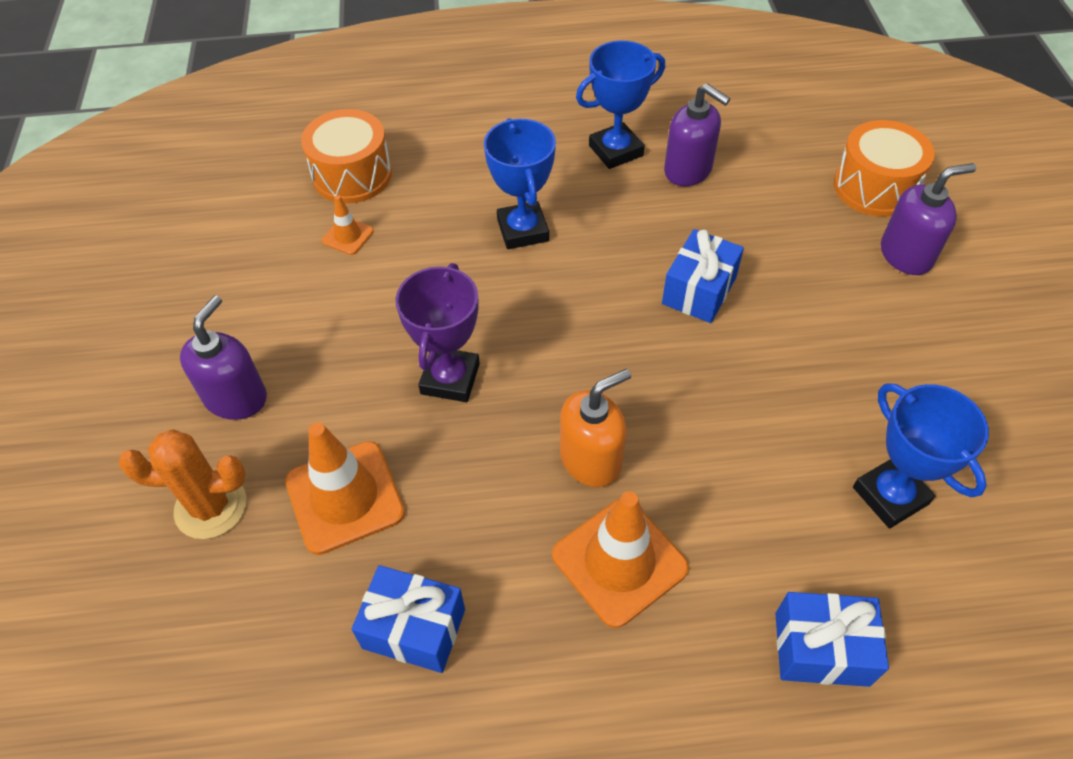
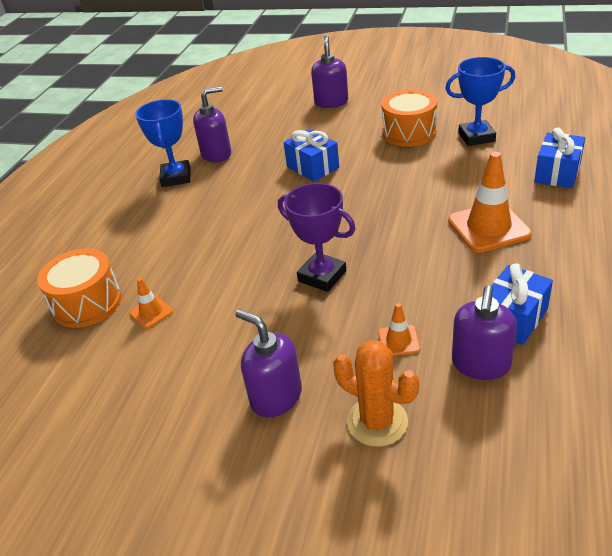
camera: 65 degrees left, 15 degrees down
orange cactus [119,430,246,539] -> orange cactus turned 75 degrees counterclockwise [333,340,419,447]
orange traffic cone [285,422,405,555] -> orange traffic cone [378,303,420,356], size x0.50
blue trophy [484,118,556,249] -> none
orange soap dispenser [560,369,631,487] -> none
orange drum [834,120,935,217] -> orange drum moved to [382,90,437,147]
none -> purple soap dispenser [452,286,517,380]

